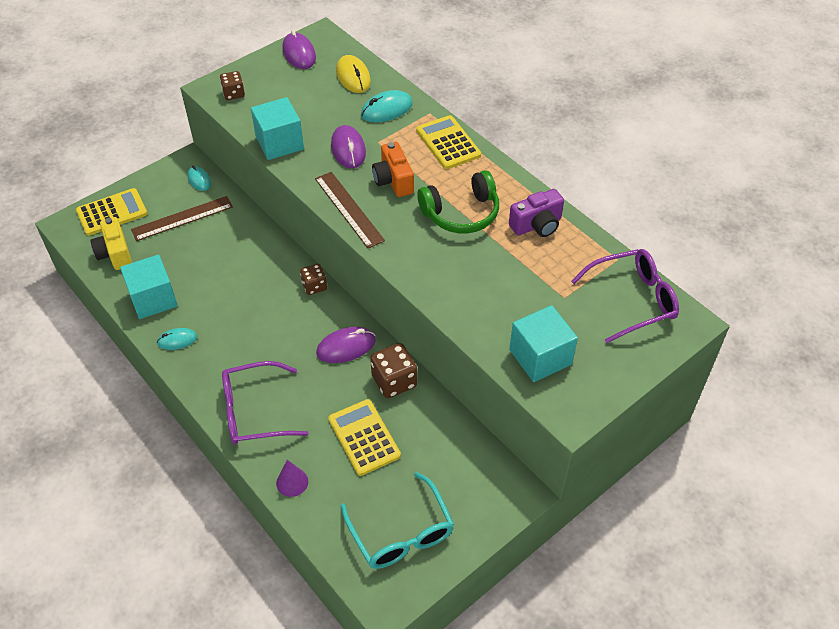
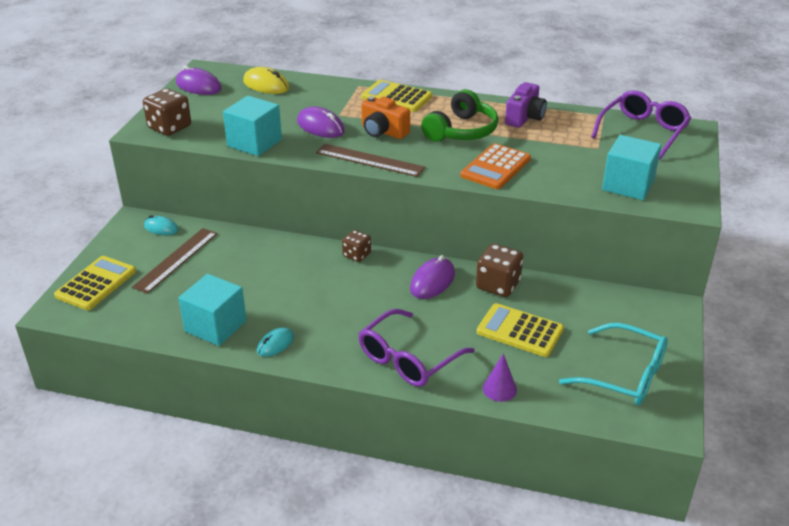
camera: 35 degrees left, 15 degrees down
yellow camera [90,217,132,270] -> none
brown dice [220,71,245,100] -> brown dice [143,88,191,136], size x1.59
turquoise mouse [361,90,413,122] -> none
none -> orange calculator [460,143,531,189]

